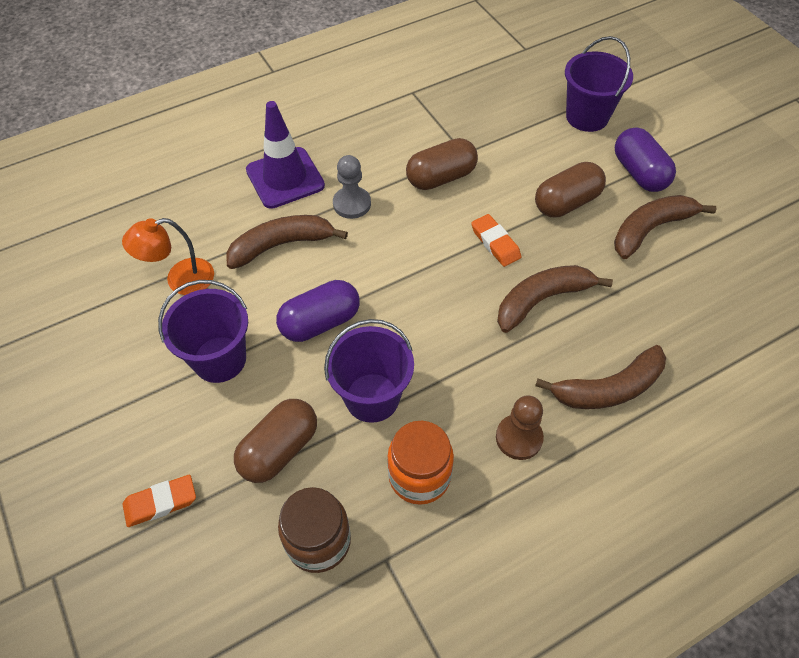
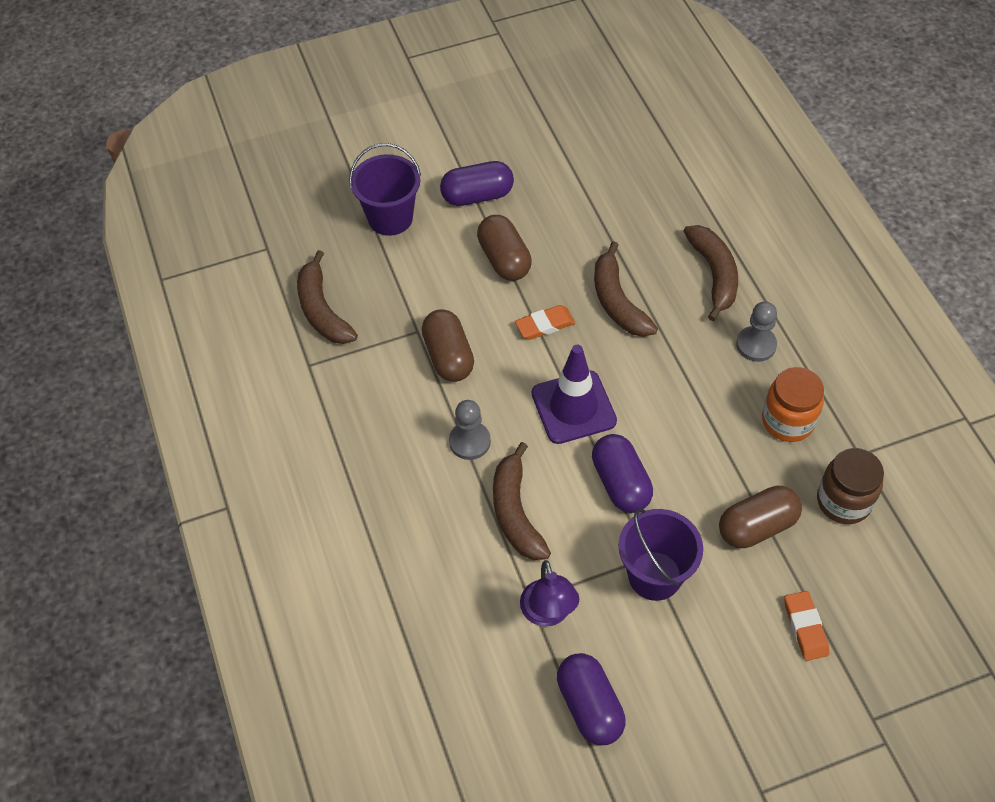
camera: 80 degrees left, 0 degrees up
orange lamp [122,218,214,295] -> purple lamp [520,560,579,627]
brown capsule [234,399,317,483] -> brown capsule turned 75 degrees counterclockwise [719,486,802,548]
purple traffic cone [246,101,325,209] -> purple traffic cone moved to [532,345,617,444]
purple bucket [324,319,414,423] -> none
brown pawn [496,395,544,460] -> grey pawn [736,302,777,362]
brown banana [614,195,716,259] -> brown banana moved to [297,250,358,344]
none -> purple capsule [557,653,626,745]

